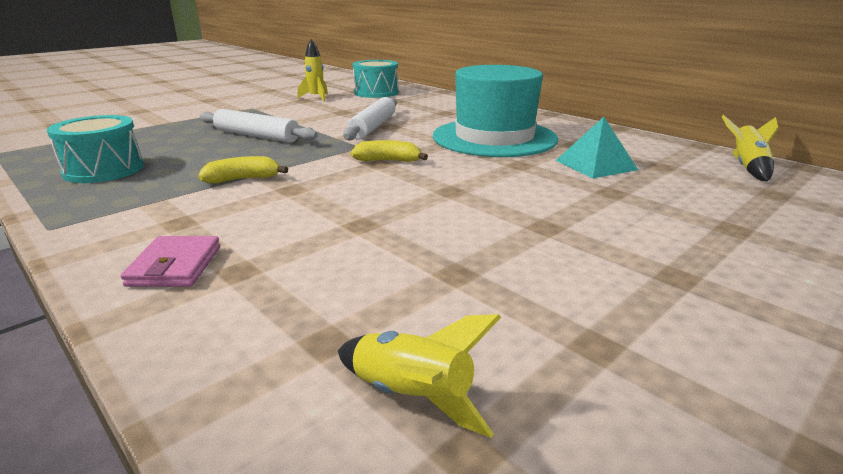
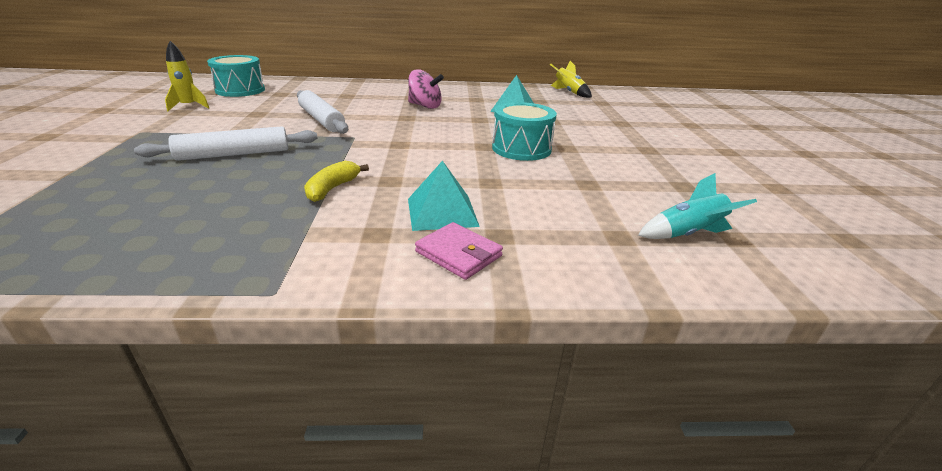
camera: 50 degrees left, 5 degrees up
turquoise drum [47,115,144,183] -> turquoise drum moved to [492,102,557,161]
yellow rocket [338,314,501,438] -> turquoise rocket [638,173,757,239]
yellow banana [351,140,428,162] -> none
turquoise hat [433,65,558,157] -> pink spinning top [408,69,444,109]
none -> turquoise pyramid [408,161,480,231]

